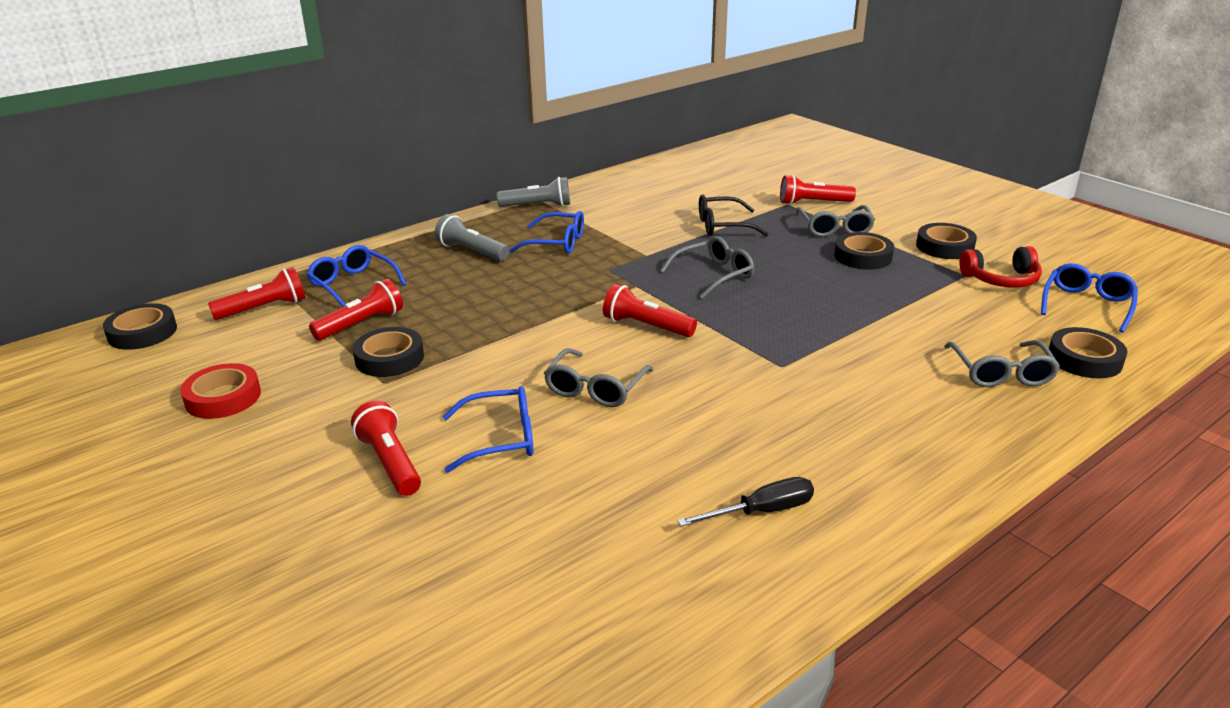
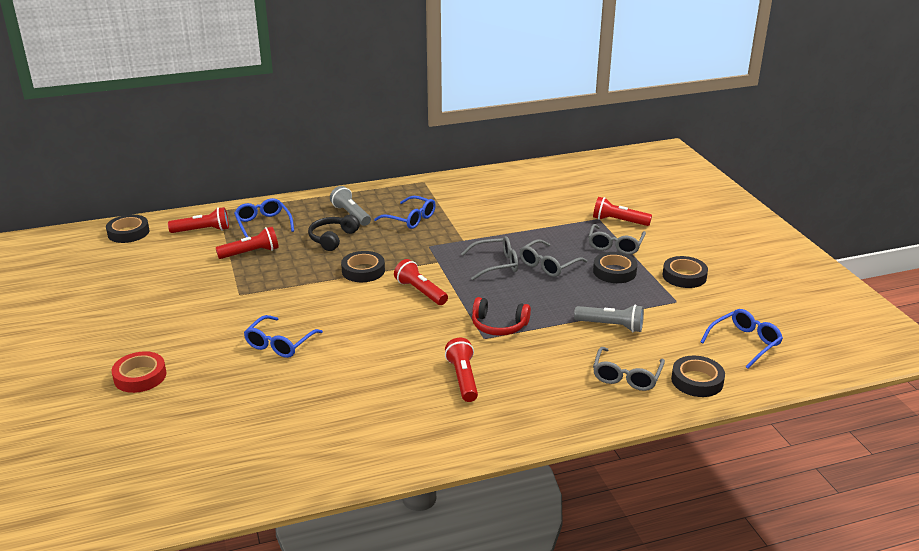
camera: 20 degrees right, 0 degrees up
red tape [180,363,261,419] -> red tape moved to [112,351,166,393]
red flashlight [351,401,421,496] -> red flashlight moved to [445,338,478,402]
black tape [353,327,424,377] -> black tape moved to [341,251,385,282]
blue glasses [443,386,533,473] -> blue glasses turned 105 degrees clockwise [244,315,323,358]
grey flashlight [497,177,570,207] -> grey flashlight moved to [574,305,644,332]
grey glasses [544,348,654,407] -> grey glasses moved to [520,239,587,277]
black screwdriver [677,477,814,527] -> none
black glasses [699,195,768,237] -> none
red headphones [959,246,1042,288] -> red headphones moved to [472,297,531,336]
none -> black headphones [308,214,360,251]

